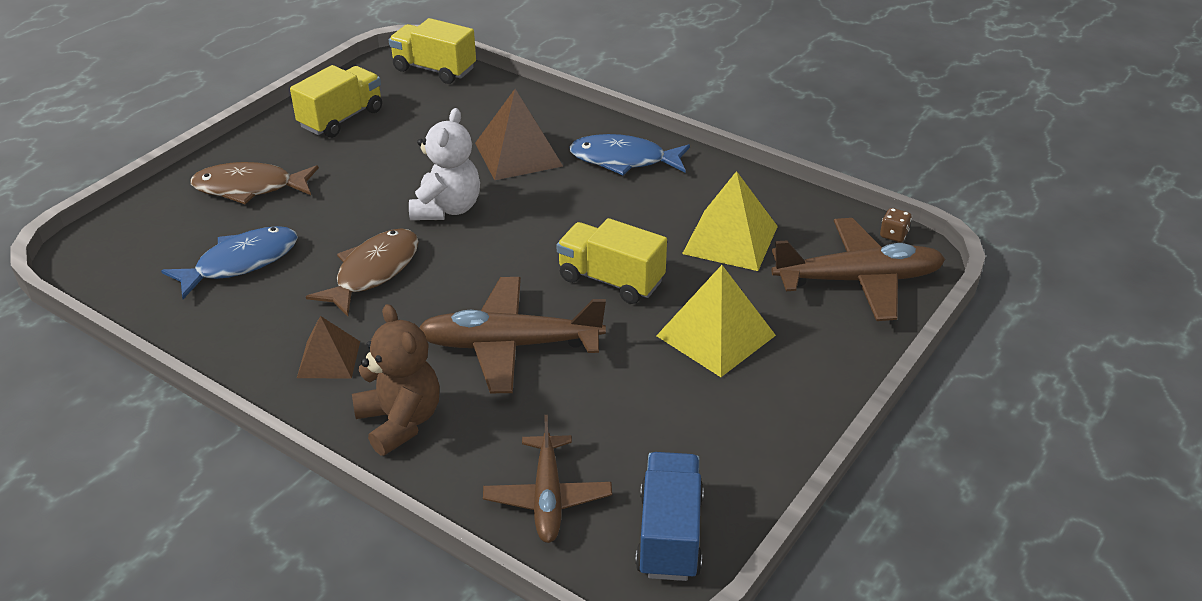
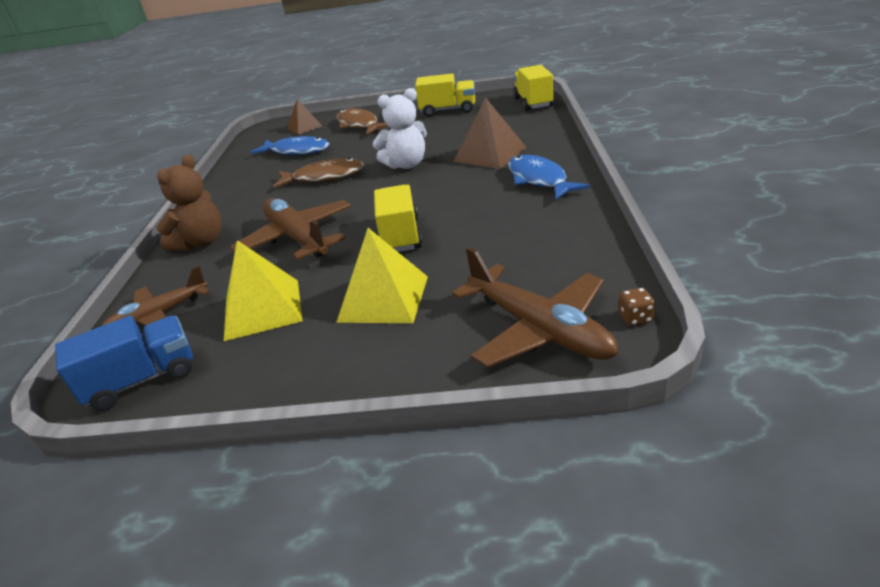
camera: 60 degrees right, 5 degrees down
brown pyramid [297,316,360,378] -> brown pyramid moved to [287,99,322,135]
yellow pyramid [682,171,778,271] -> yellow pyramid moved to [224,240,302,341]

